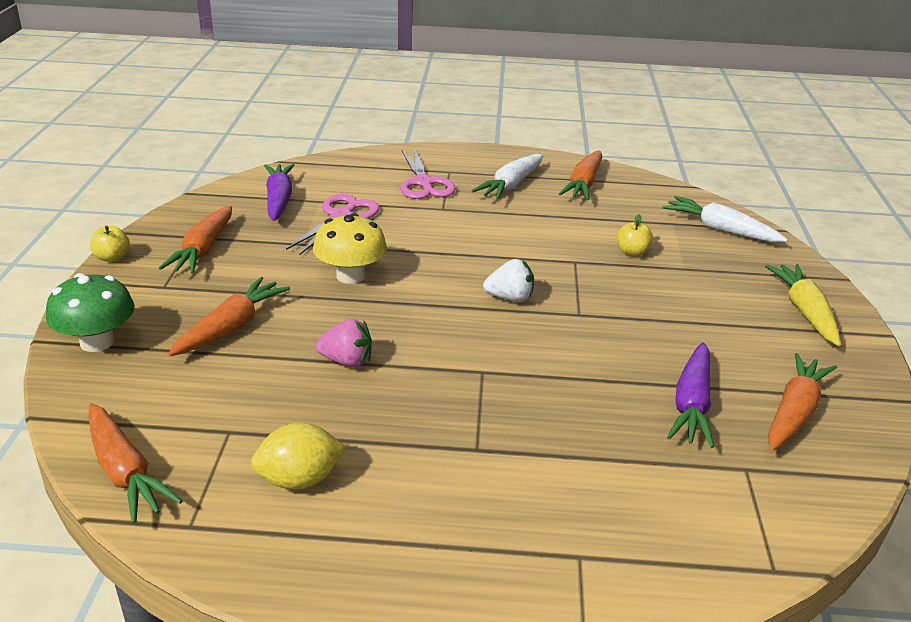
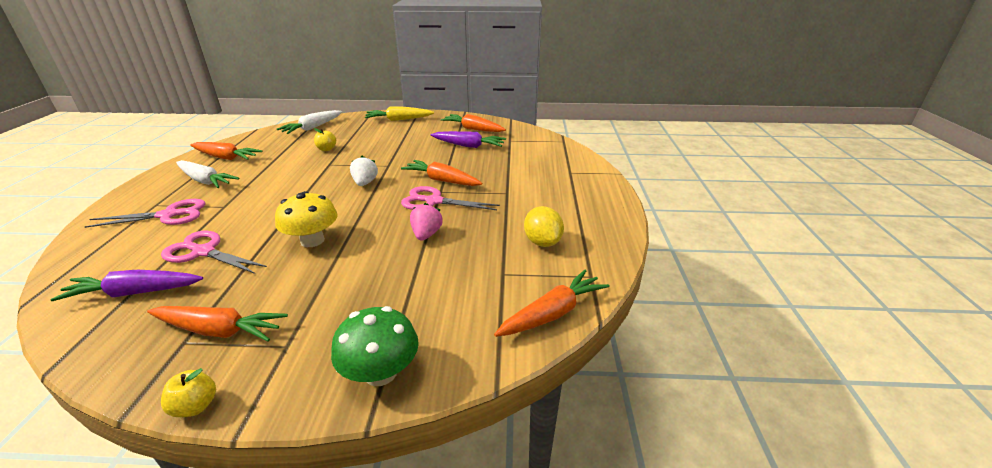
camera: 90 degrees left, 0 degrees up
orange carrot [168,277,290,356] -> orange carrot moved to [401,160,483,186]
none -> pink scissors [401,186,500,210]

